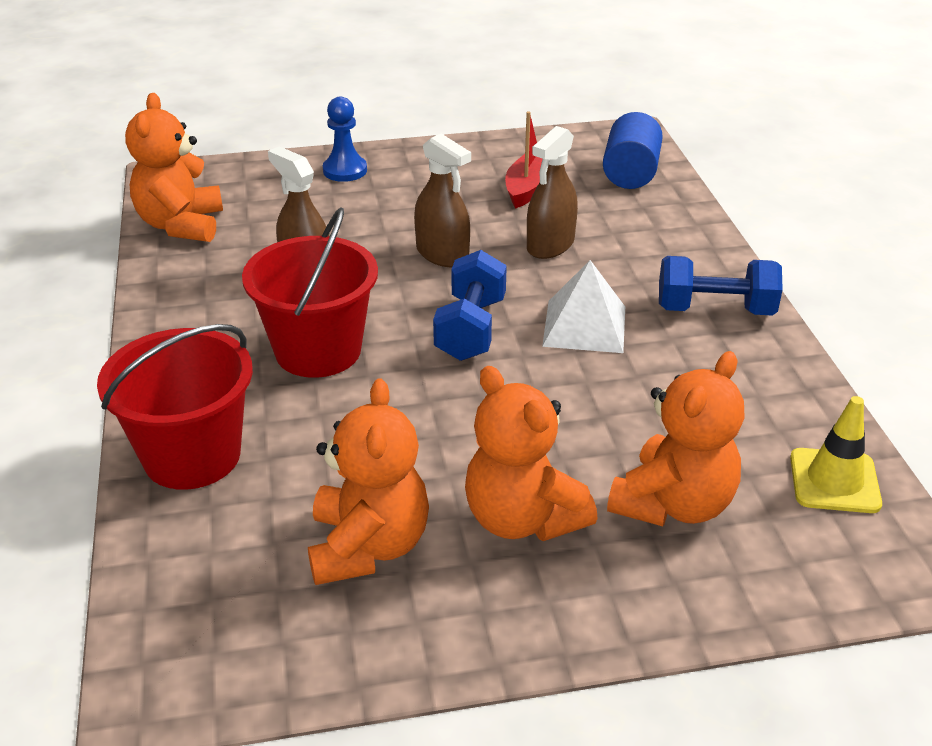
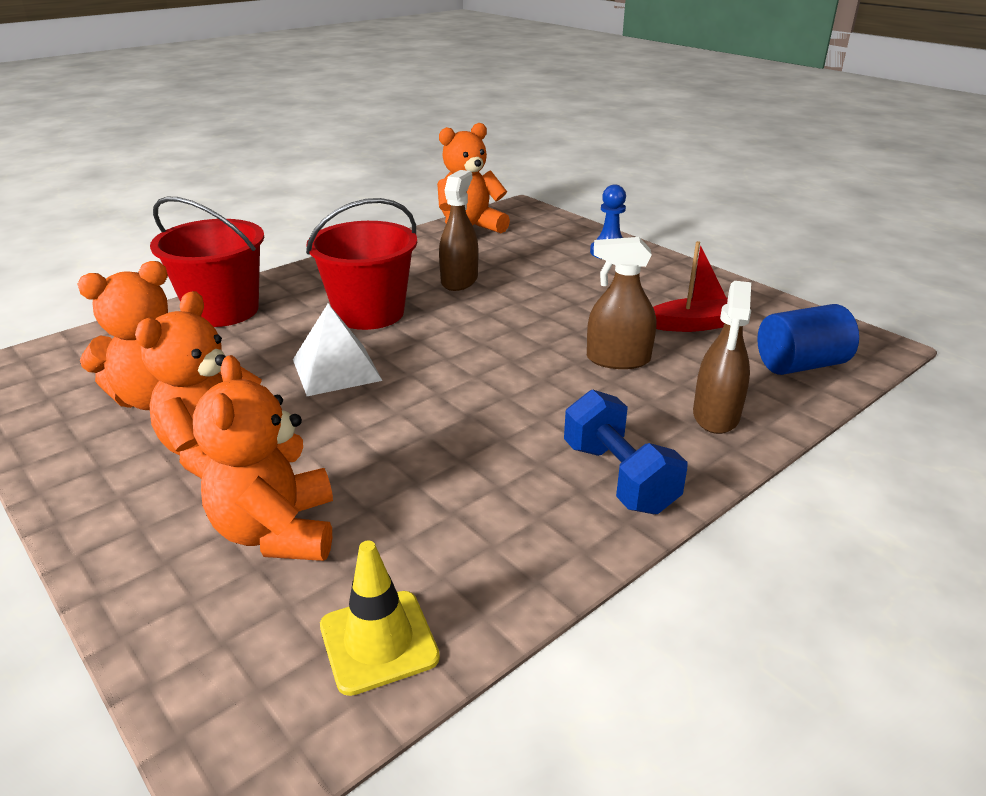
camera: 60 degrees right, 5 degrees down
brown spray bottle [414,134,471,267] -> brown spray bottle moved to [693,281,751,434]
blue dumbbell [433,250,507,361] -> none
white pyramid [542,260,625,353] -> white pyramid moved to [293,304,383,396]
orange teddy bear [607,351,744,526] -> orange teddy bear turned 75 degrees clockwise [193,355,333,561]

